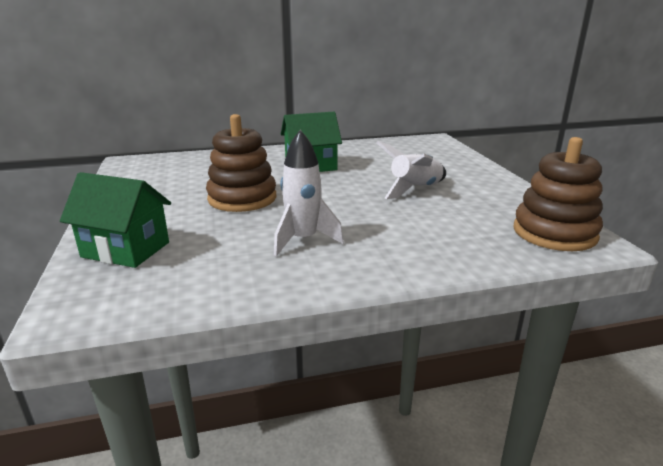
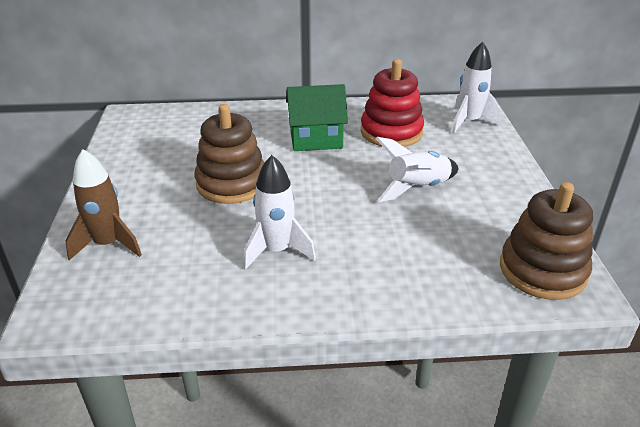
camera: 10 degrees right, 10 degrees up
green house [60,172,171,268] -> brown rocket [65,149,142,260]
none -> red stacking toy [361,59,424,147]
none -> white rocket [452,42,501,133]

